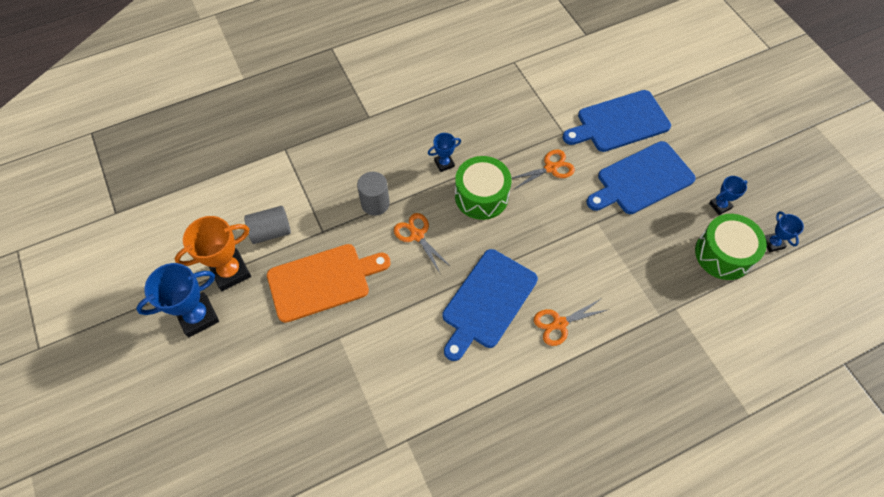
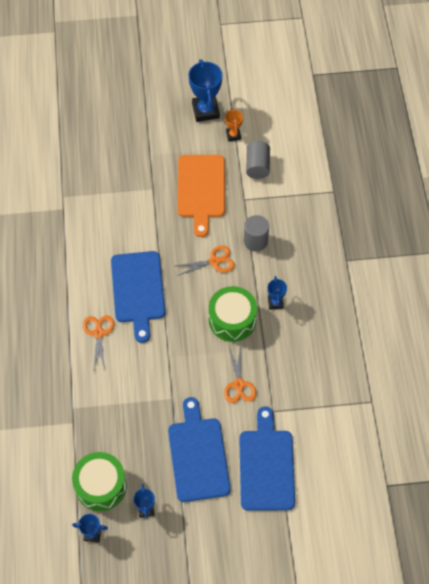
camera: 110 degrees right, 0 degrees up
orange trophy [175,216,251,291] -> orange trophy [225,108,243,141], size x0.54
blue cutting board [443,249,538,361] -> blue cutting board turned 150 degrees counterclockwise [111,251,165,343]

